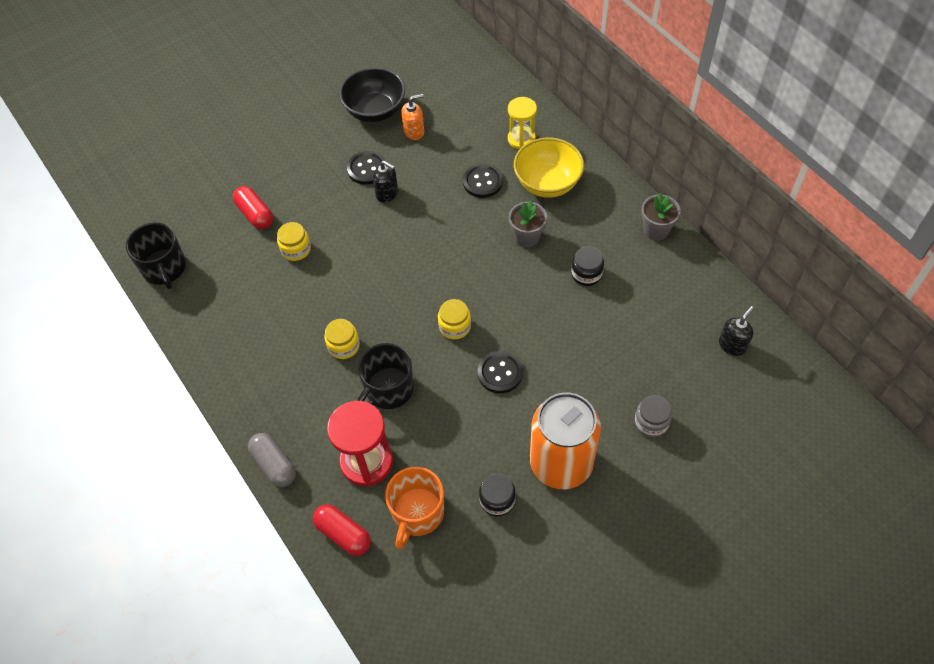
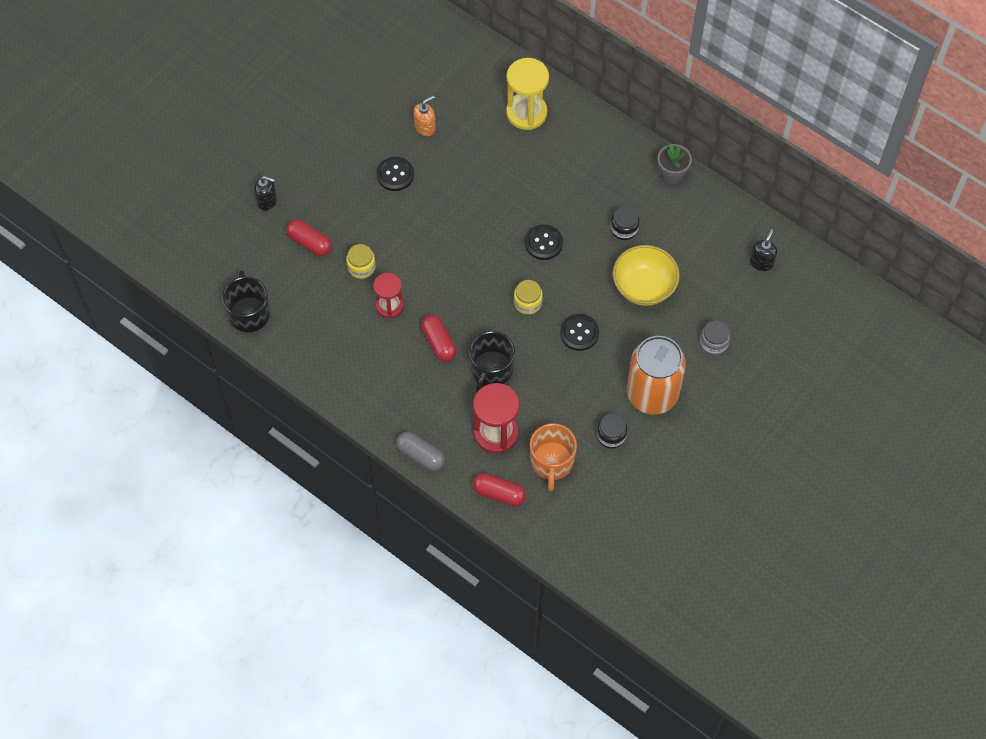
camera: 20 degrees left, 5 degrees up
black mug [126,223,186,289] -> black mug turned 150 degrees counterclockwise [222,270,270,332]
yellow jar [324,319,360,359] -> red capsule [421,315,457,362]
black bowl [339,67,405,122] -> none
black soap dispenser [373,161,398,203] -> black soap dispenser moved to [254,176,277,211]
black button [463,163,503,198] -> black button moved to [525,225,563,260]
yellow hourglass [508,97,537,149] -> yellow hourglass [506,58,549,130], size x1.56
grey flower pot [509,201,547,247] -> none
yellow bowl [514,138,584,198] -> yellow bowl moved to [613,245,680,306]
none -> red hourglass [373,273,404,318]

